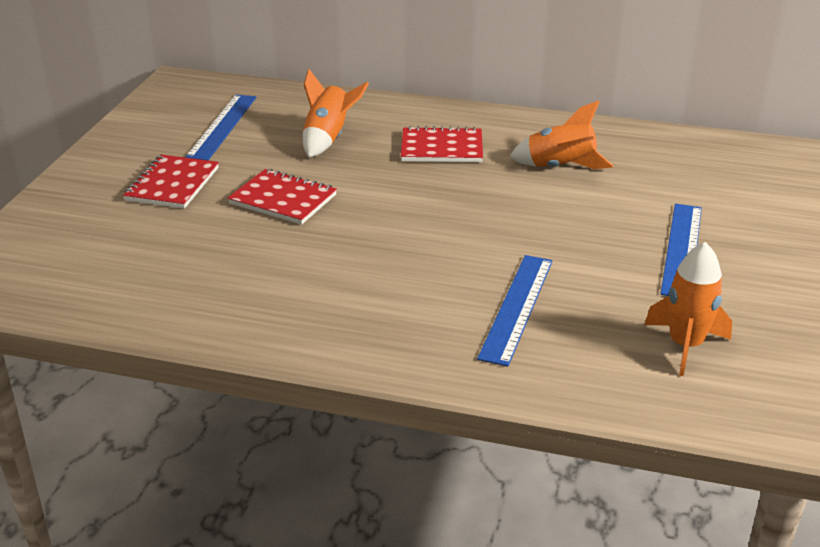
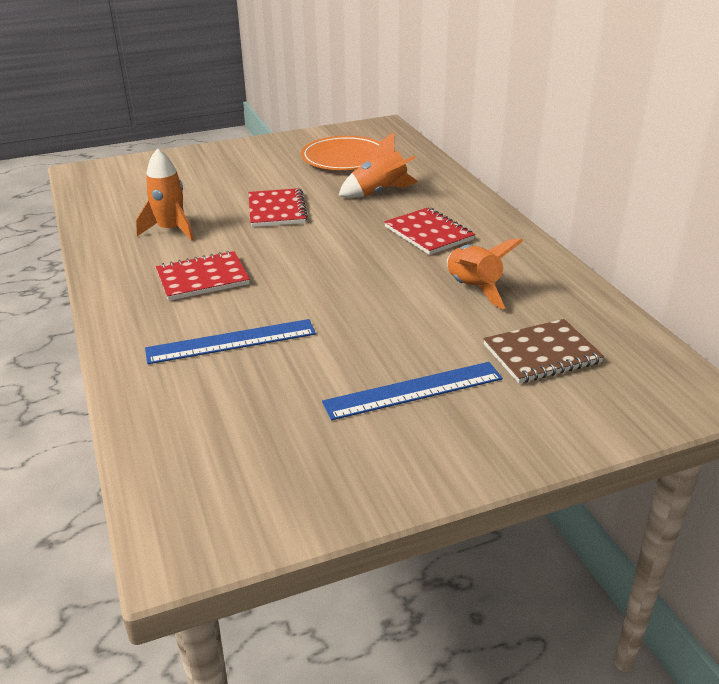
camera: 55 degrees right, 0 degrees up
red notebook [123,155,219,209] -> red notebook moved to [156,251,250,301]
blue ruler [185,95,256,160] -> orange plate [301,136,380,170]
orange rocket [644,242,732,376] -> orange rocket moved to [136,148,194,241]
none -> brown notebook [483,319,604,383]

